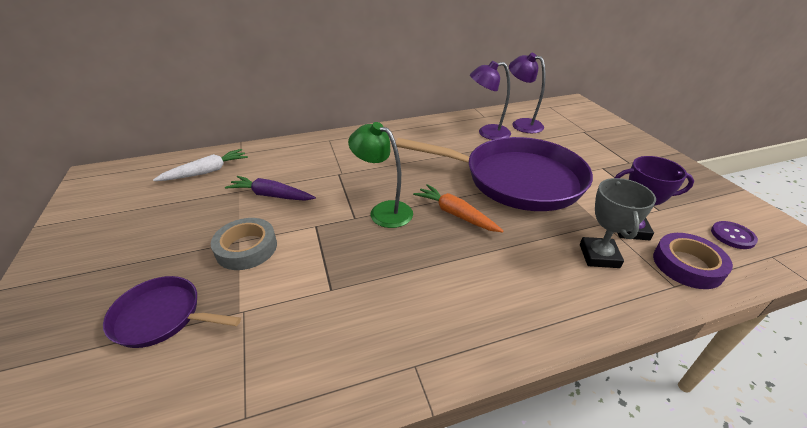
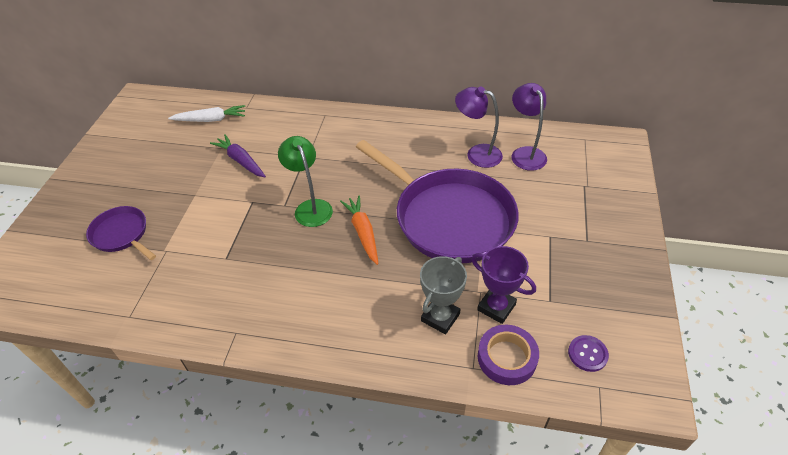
camera: 30 degrees right, 10 degrees up
grey tape [211,218,277,270] -> none

